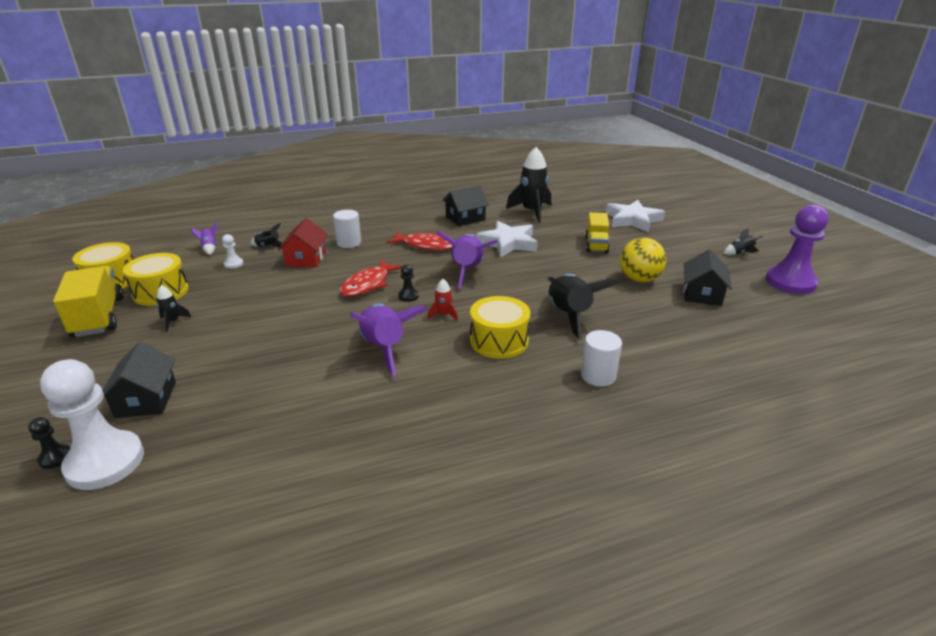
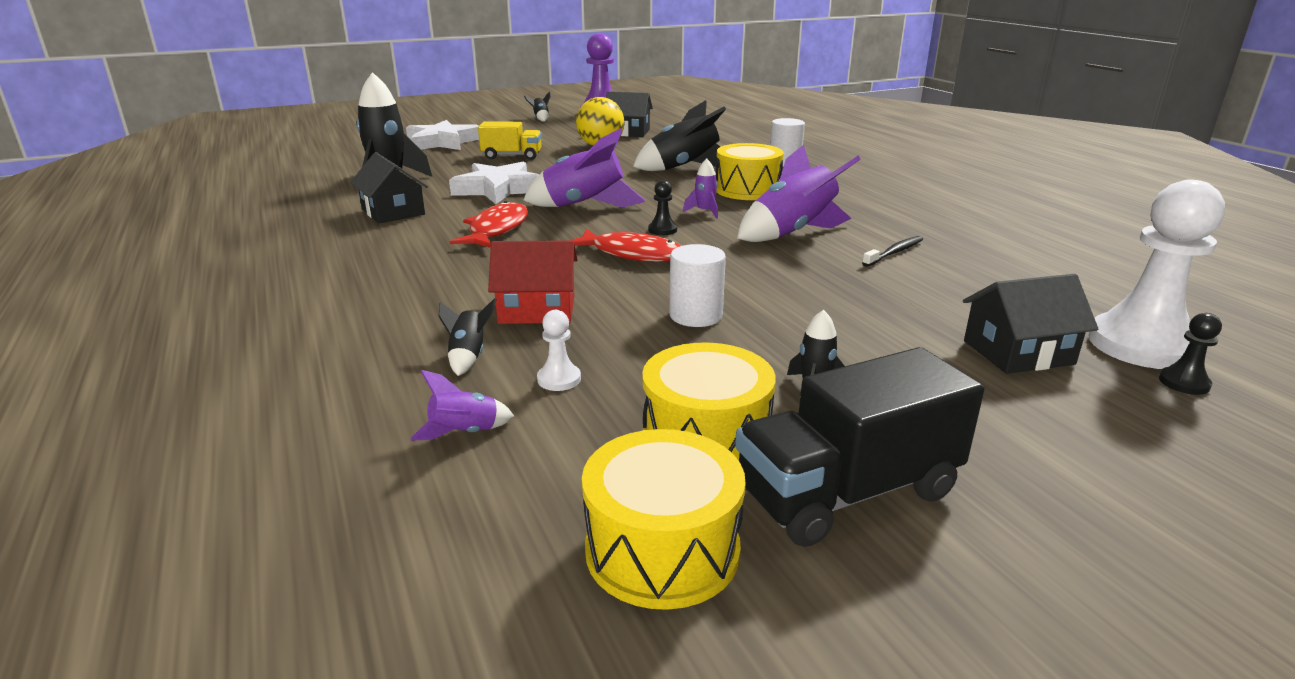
camera: 95 degrees left, 5 degrees down
yellow truck [53,266,124,337] -> black truck [735,347,985,547]
white cylinder [333,210,361,248] -> white cylinder moved to [669,244,726,327]
red rocket [428,279,458,321] -> purple rocket [683,159,718,219]
none -> black toothbrush [862,236,923,267]

